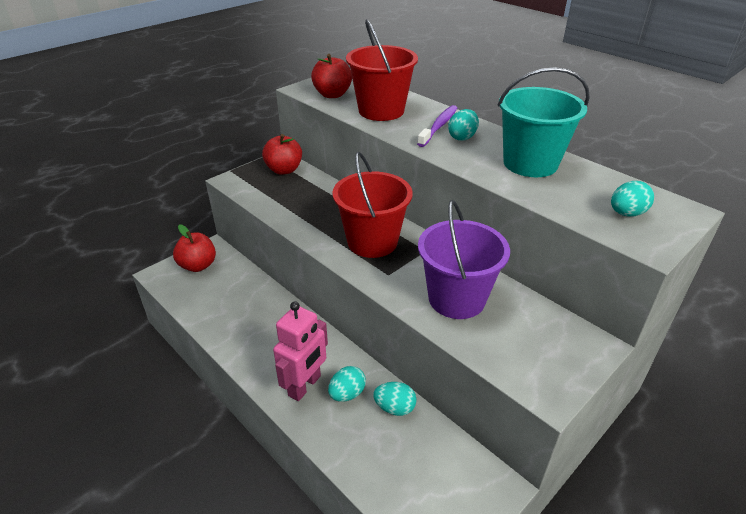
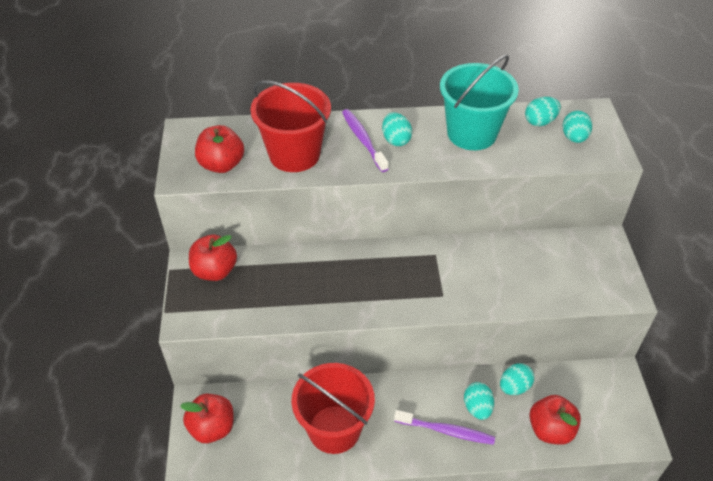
camera: 50 degrees left, 10 degrees up
pink robot [273,301,328,401] -> purple toothbrush [394,410,495,445]
red bucket [332,152,412,258] -> red bucket moved to [292,363,375,454]
purple bucket [418,200,510,319] -> none
none -> turquoise egg [525,97,561,126]
none -> red apple [529,395,581,445]

